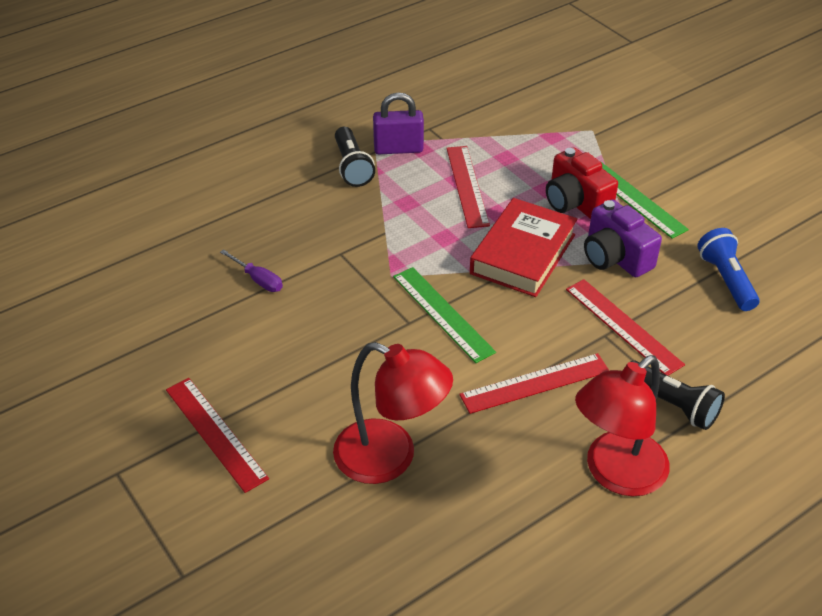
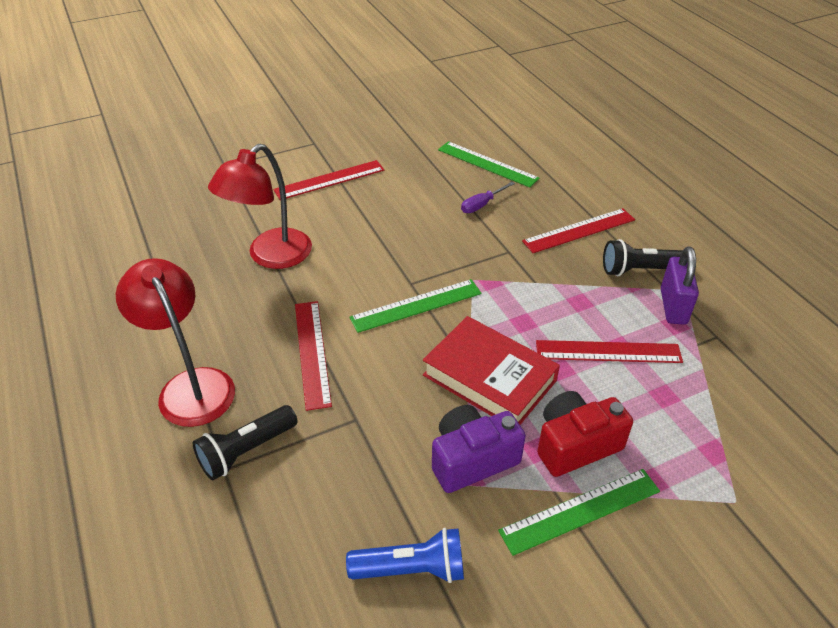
camera: 100 degrees right, 0 degrees up
red ruler [566,279,685,376] -> red ruler moved to [522,208,635,253]
none -> green ruler [438,141,540,188]

